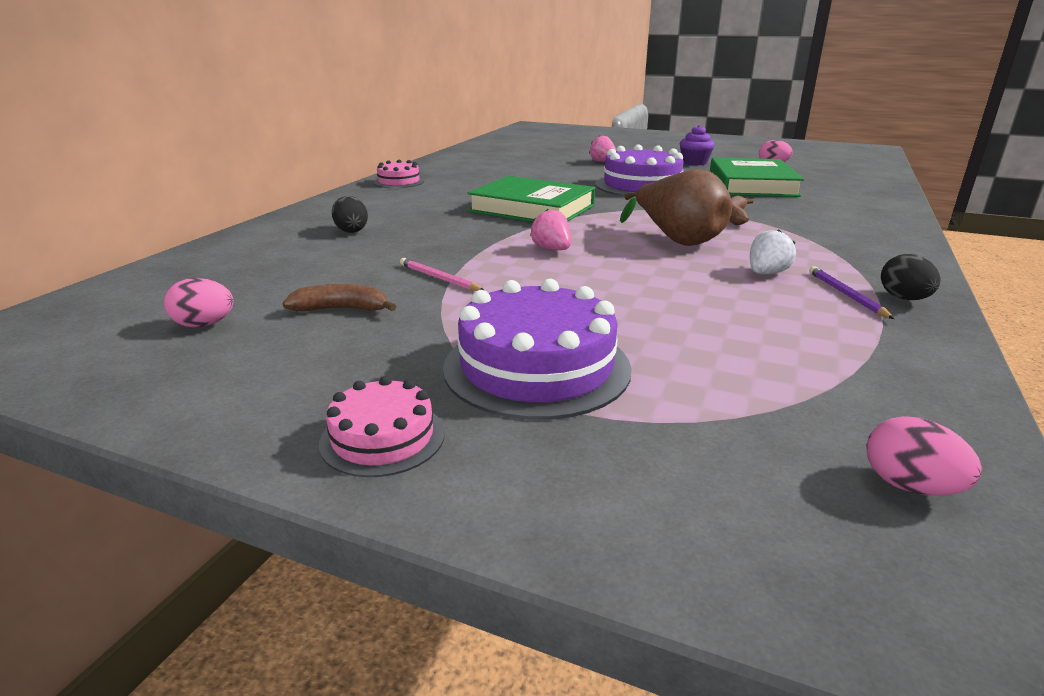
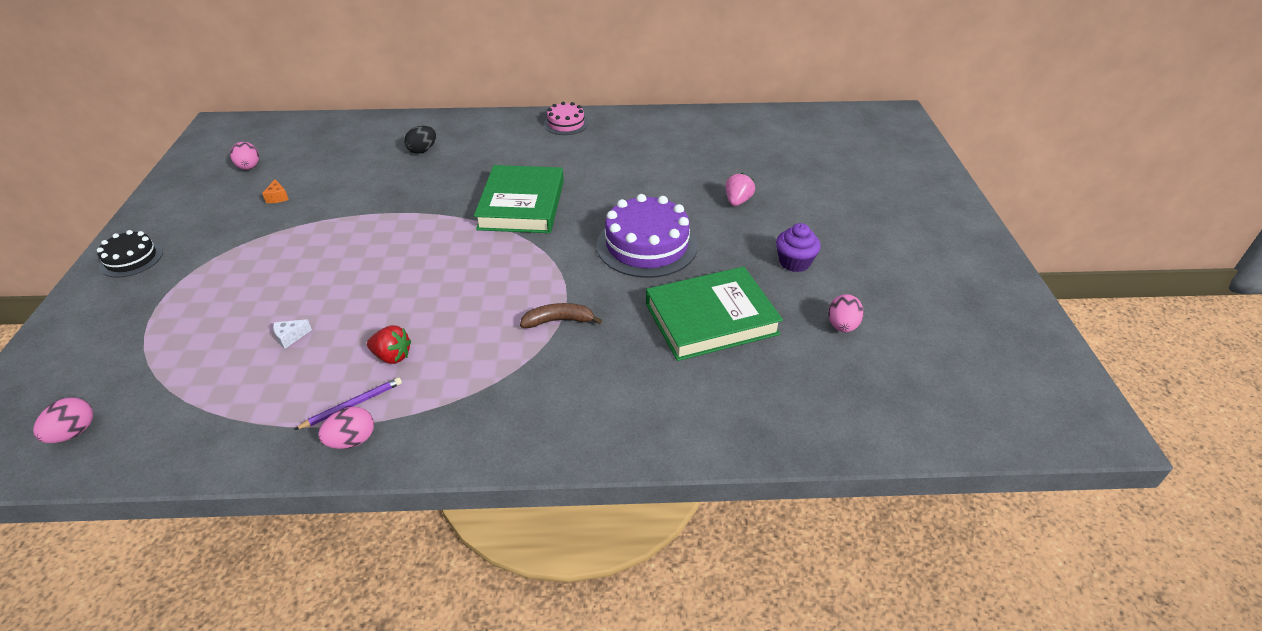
camera: 65 degrees right, 15 degrees up
brown banana [282,284,396,312] -> orange cheese [262,179,289,203]
pink cake [319,376,445,477] -> black cake [97,230,163,278]
pink pencil [400,258,484,291] -> none
purple cake [443,279,632,420] -> none
pink strawberry [530,209,571,250] -> none
brown pear [620,169,732,246] -> none
white strawberry [750,229,796,274] -> red strawberry [367,325,411,364]
black egg [881,254,941,300] -> pink egg [318,407,374,449]
none -> white cheese [273,319,312,349]

